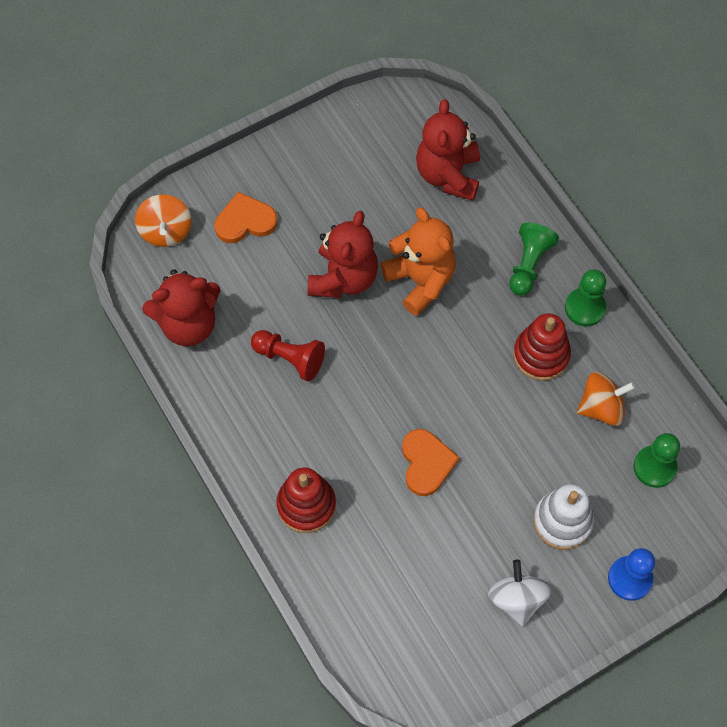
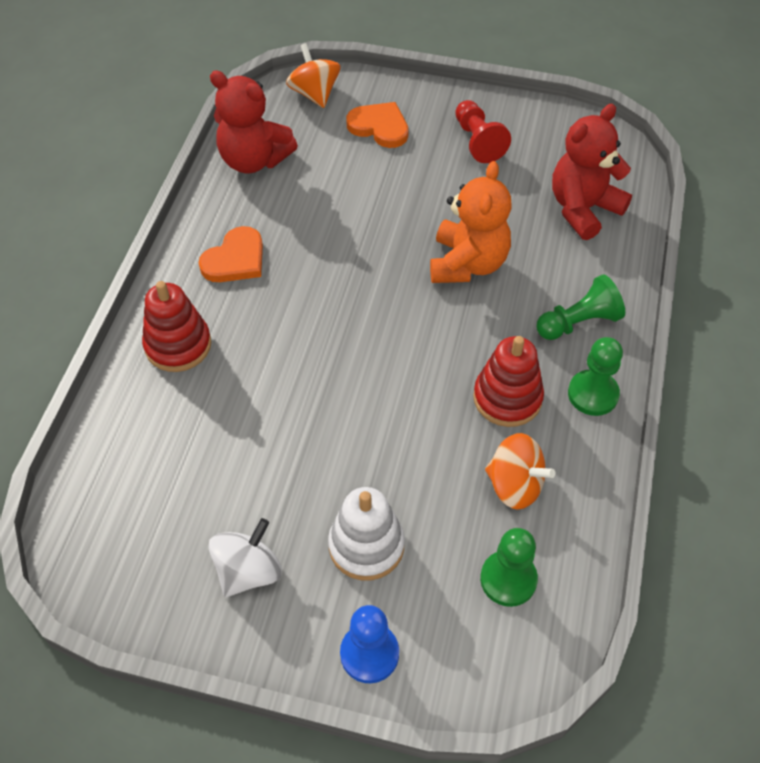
camera: 45 degrees right, 10 degrees down
orange spinning top [135,195,191,247] -> orange spinning top turned 120 degrees clockwise [286,43,340,108]
red pawn [251,330,325,381] -> red pawn moved to [455,100,511,163]
red teddy bear [308,211,378,298] -> none
orange heart [402,429,460,496] -> orange heart moved to [199,226,263,282]

